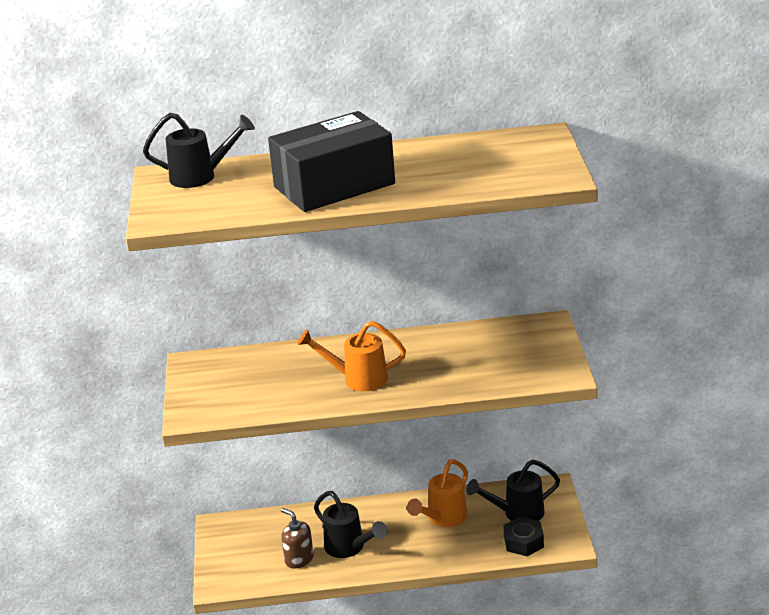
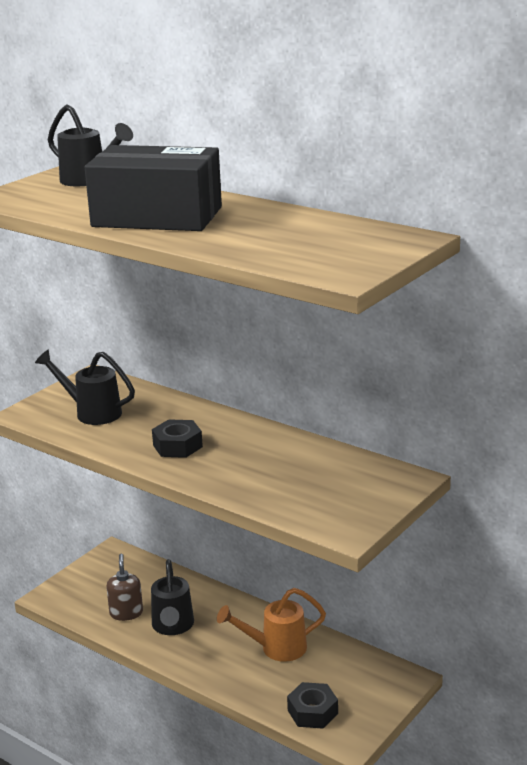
camera: 40 degrees right, 5 degrees down
orange watering can [297,321,406,391] -> black nut [152,419,203,458]
black watering can [466,459,560,521] -> black watering can moved to [35,350,135,425]

